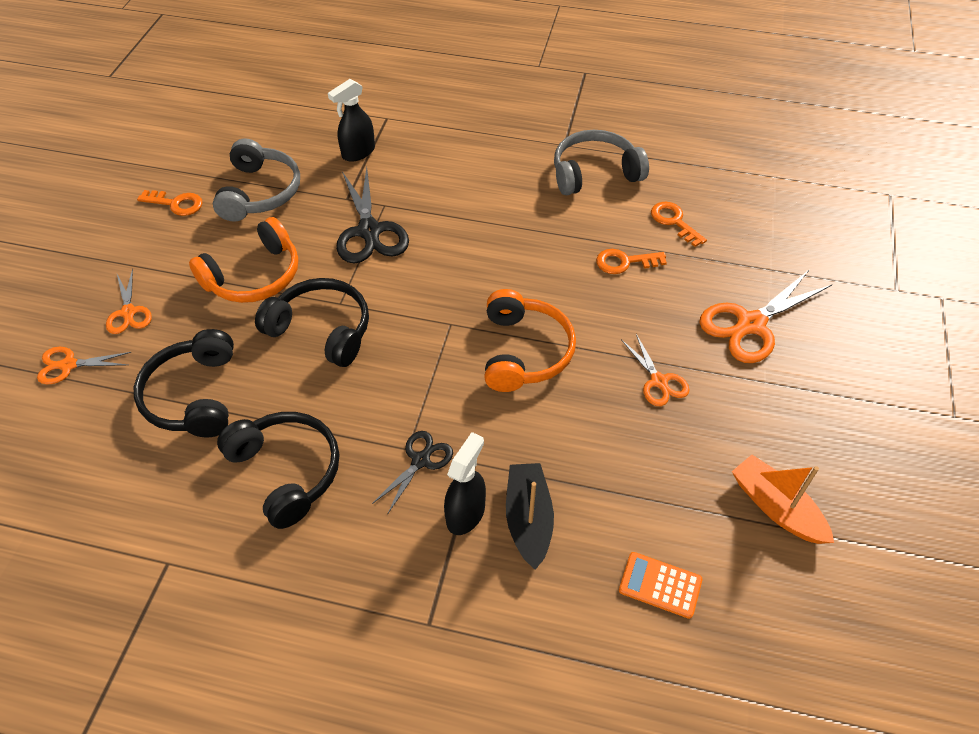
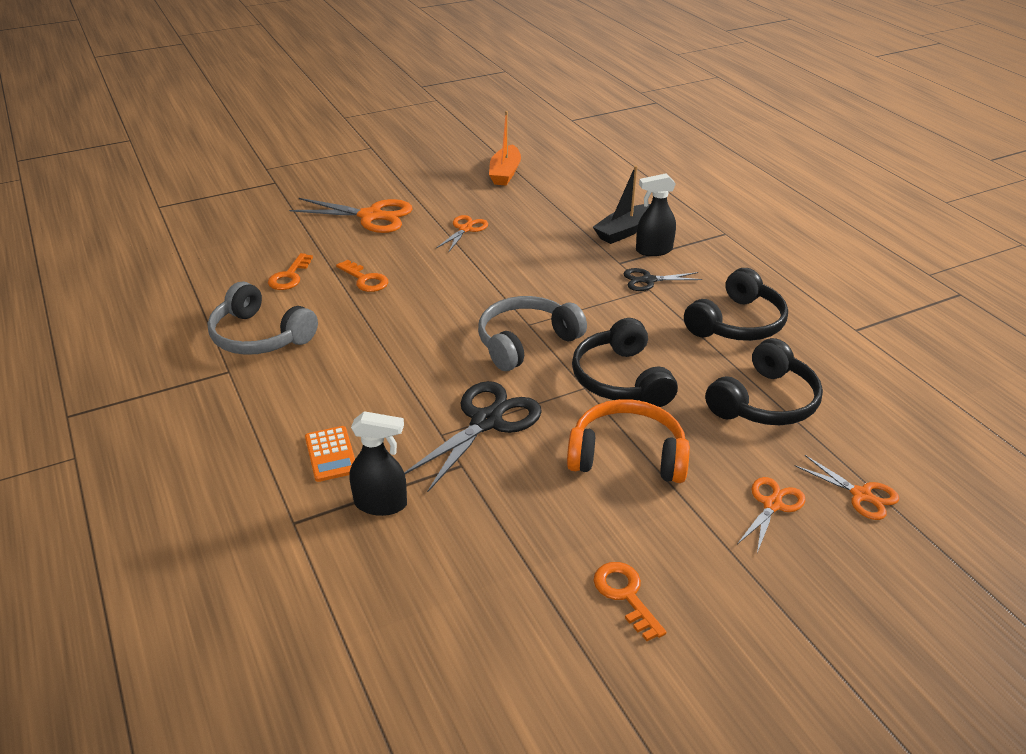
camera: 130 degrees left, 15 degrees down
grey headphones [213,138,300,222] -> grey headphones moved to [478,296,587,371]
black headphones [217,412,339,529] -> black headphones turned 150 degrees counterclockwise [684,268,788,341]
orange headphones [485,289,576,392] -> none
orange calculator [619,552,703,619] -> orange calculator moved to [305,426,355,482]

